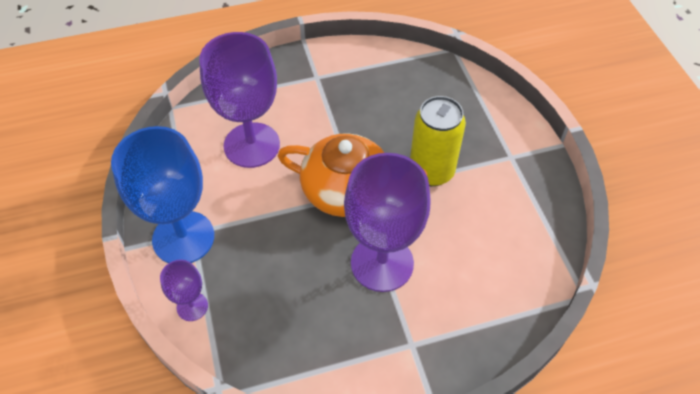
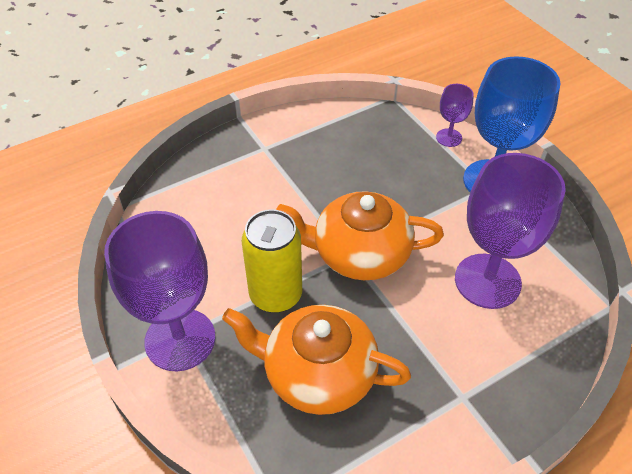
camera: 165 degrees right, 5 degrees down
purple goblet [344,153,431,292] -> purple goblet moved to [104,211,216,371]
none -> orange teapot [222,305,411,415]

